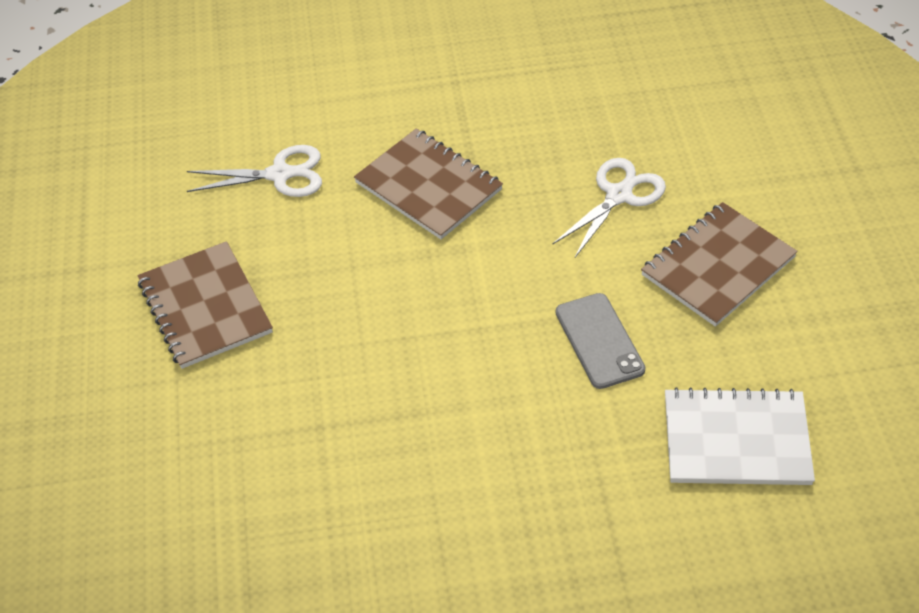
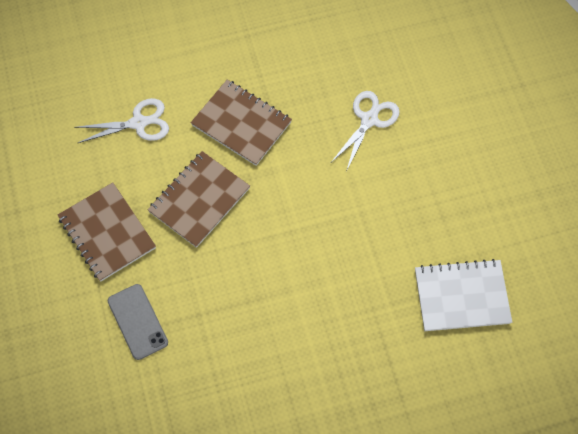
camera: 10 degrees left, 15 degrees up
grey phone [556,293,645,389] -> grey phone moved to [108,284,168,360]
brown notebook [641,202,798,327] -> brown notebook moved to [147,151,250,248]

